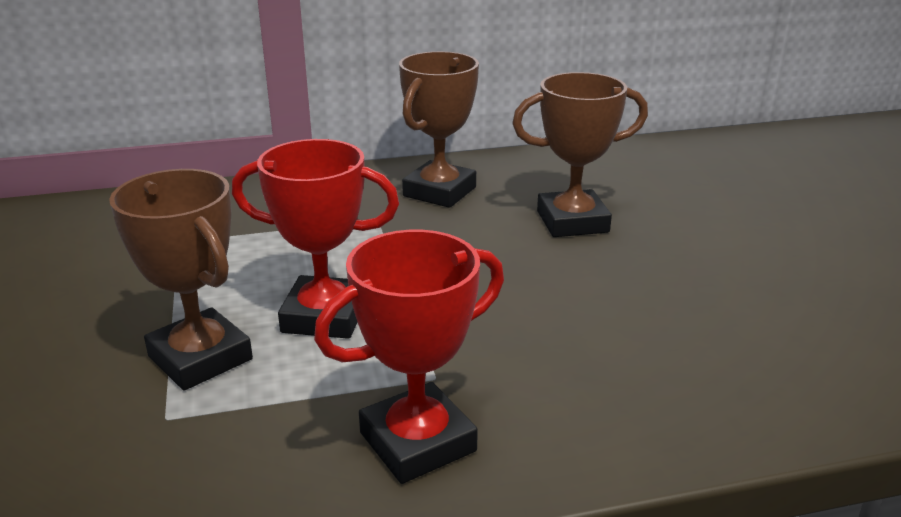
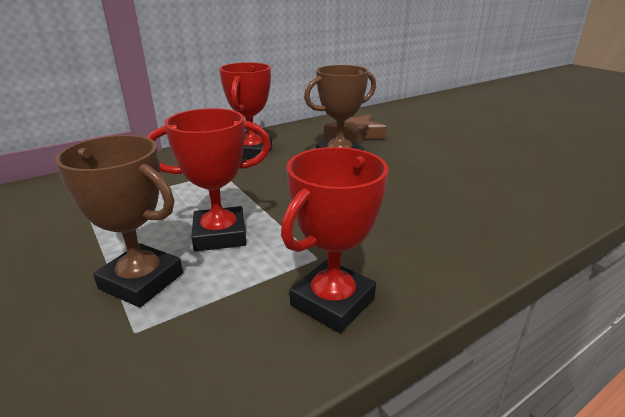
camera: 20 degrees left, 0 degrees up
brown trophy [399,51,479,208] -> red trophy [219,62,272,159]
none -> brown star [324,114,387,144]

